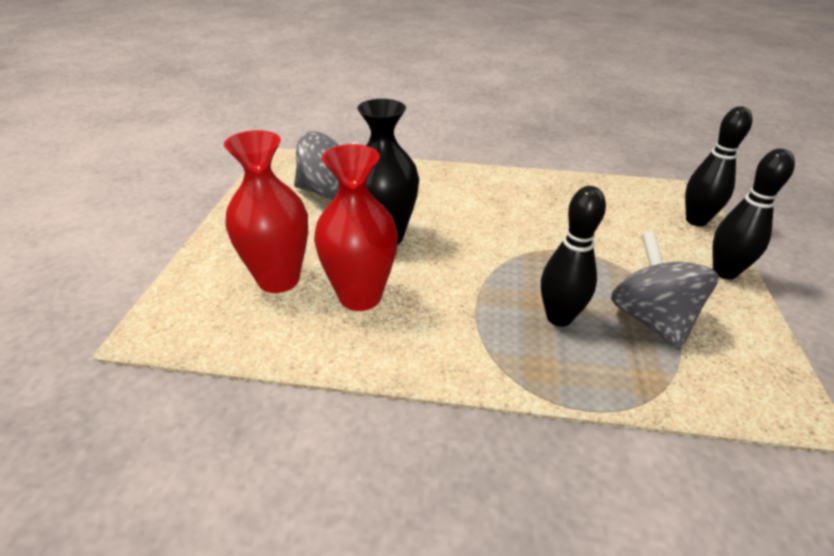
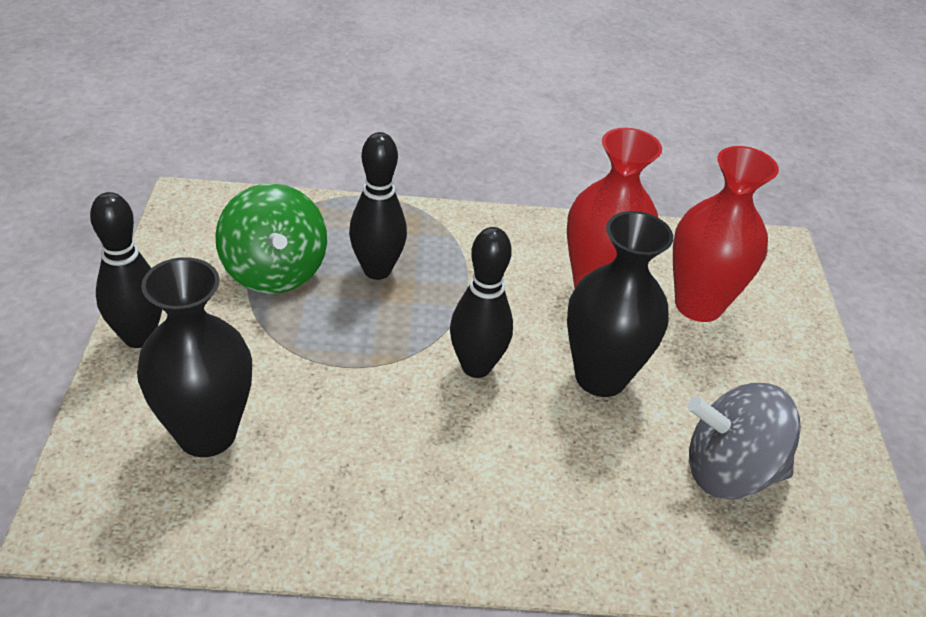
camera: 170 degrees right, 5 degrees up
grey spinning top [611,231,719,351] -> green spinning top [215,183,327,294]
black bowling pin [685,106,752,226] -> black bowling pin moved to [450,227,513,378]
none -> black vase [137,257,252,457]

